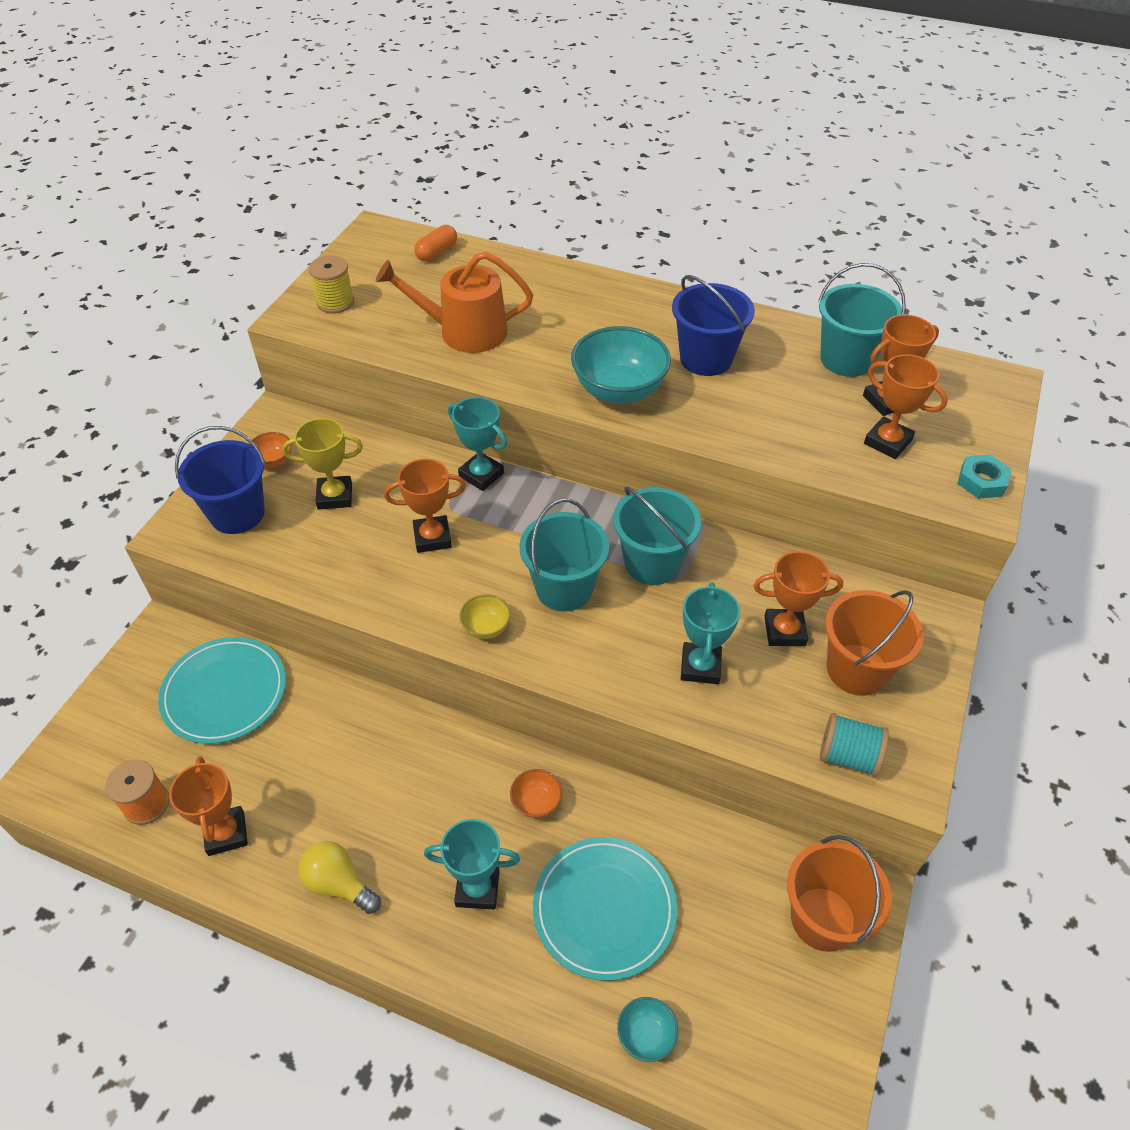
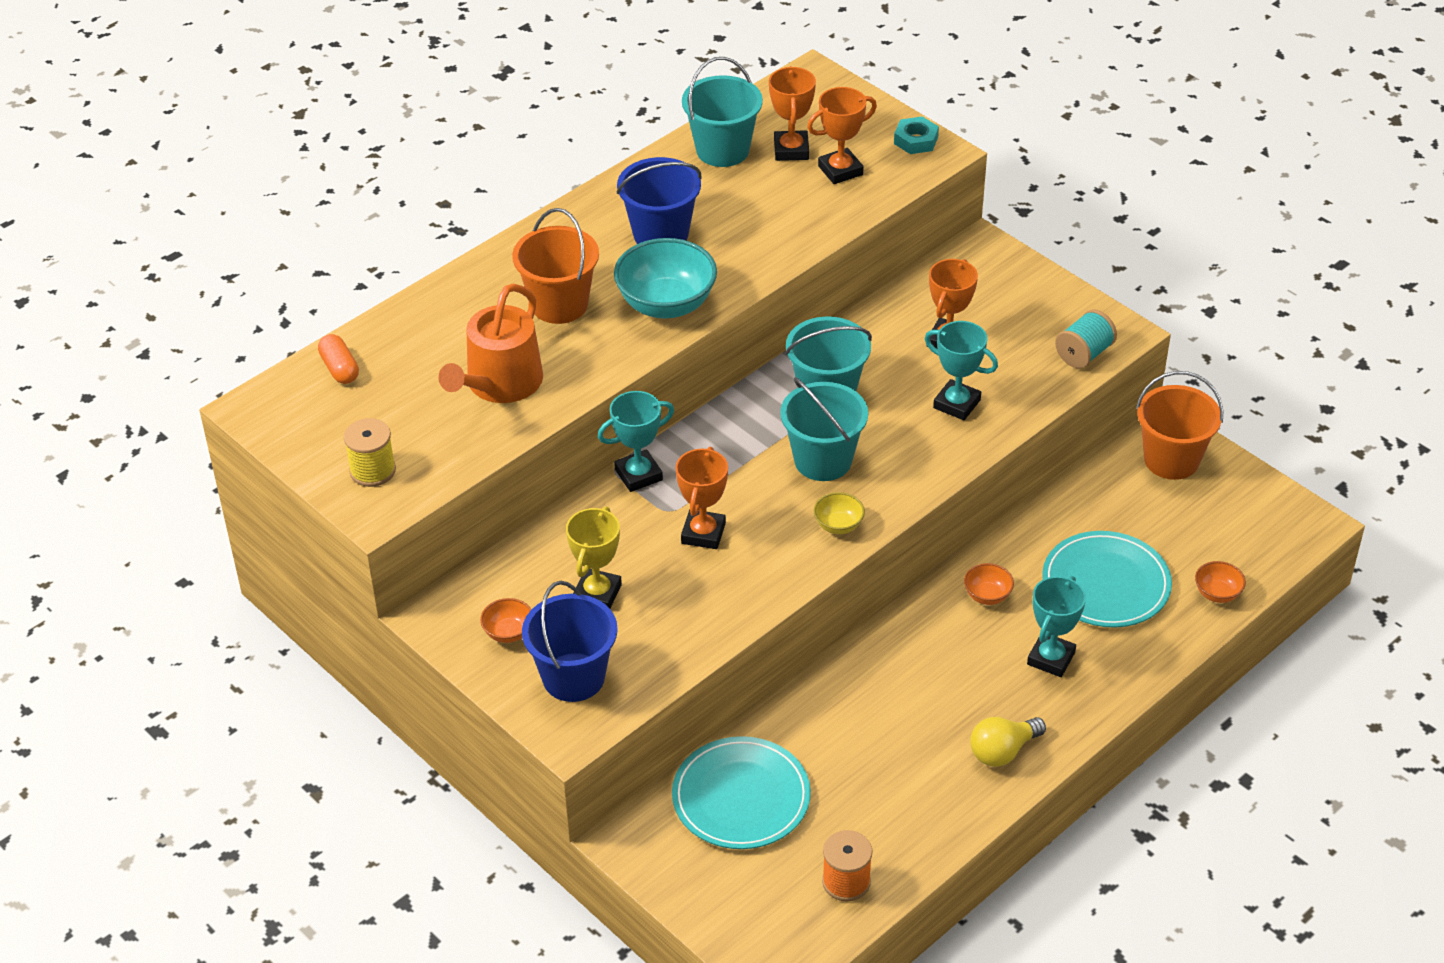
camera: 65 degrees left, 5 degrees down
orange trophy [169,756,248,856] -> none
turquoise bowl [617,997,678,1062] -> orange bowl [1195,561,1246,603]
orange bucket [825,590,924,696] -> orange bucket moved to [512,208,599,324]

